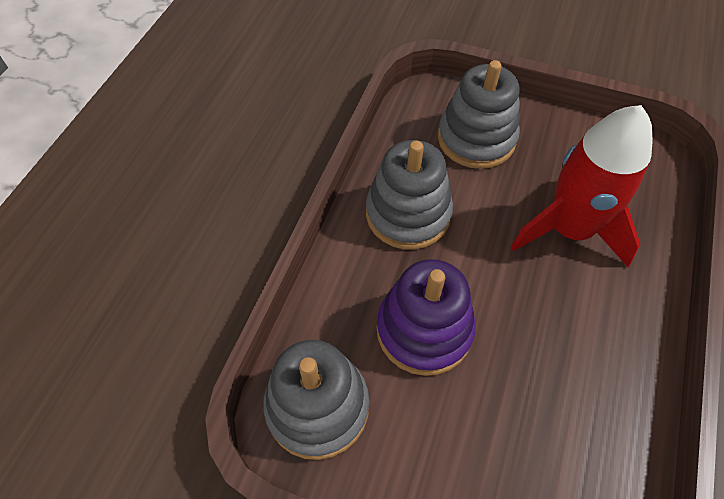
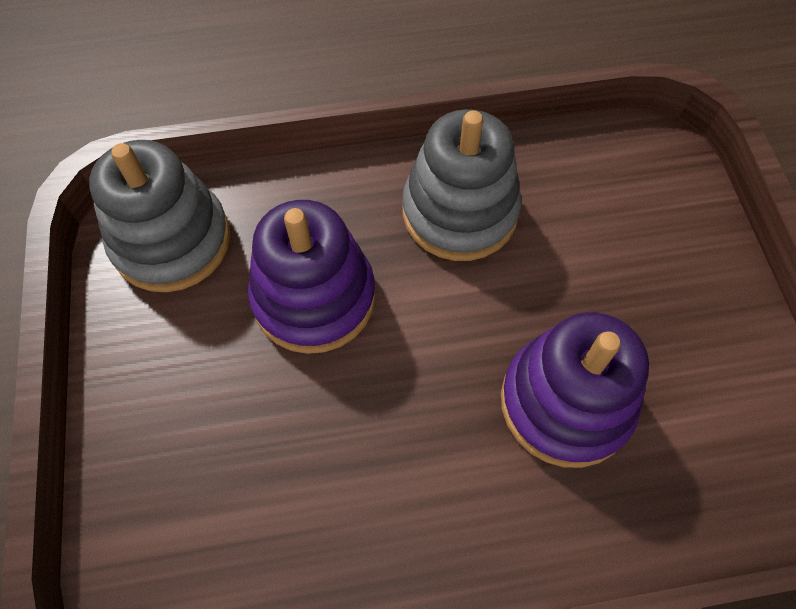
camera: 60 degrees right, 5 degrees up
grey stacking toy [438,60,520,169] -> none
red rocket [511,105,653,267] -> purple stacking toy [501,312,649,468]

